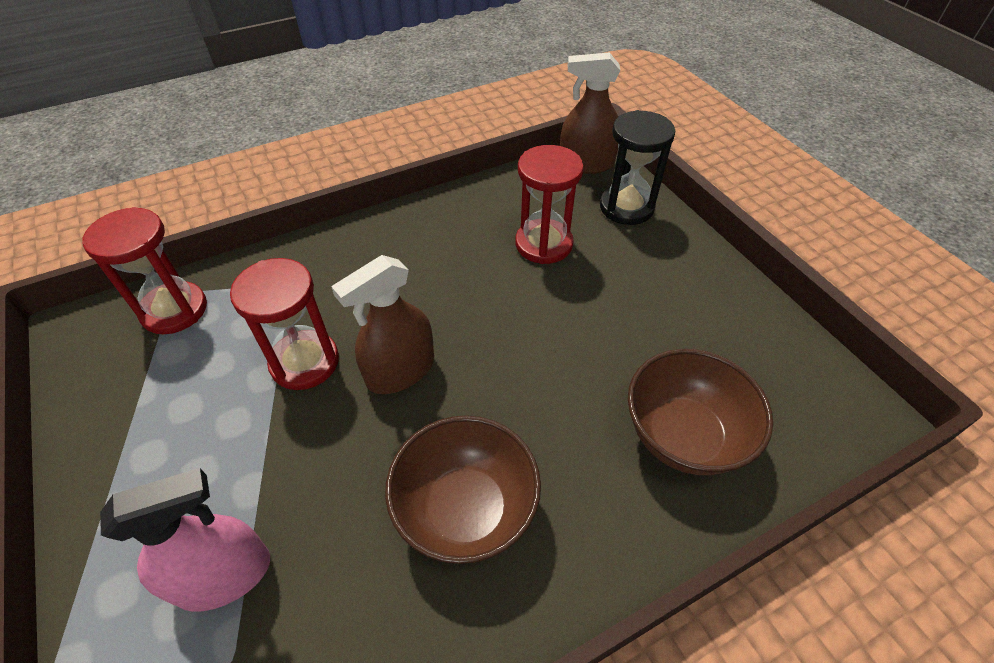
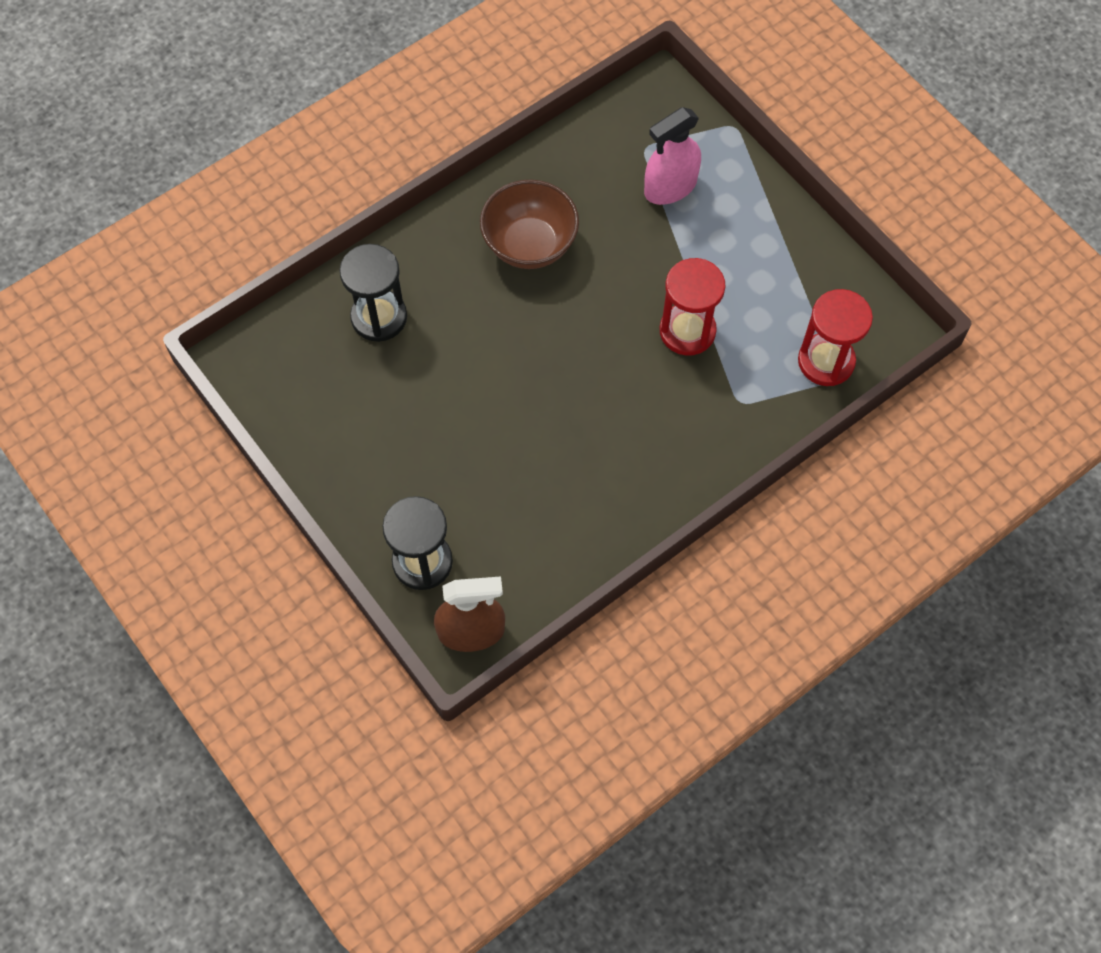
camera: 170 degrees right, 15 degrees up
brown spray bottle [331,255,434,394] -> none
red hourglass [515,145,584,264] -> none
brown bowl [628,349,773,475] -> black hourglass [339,244,407,342]

